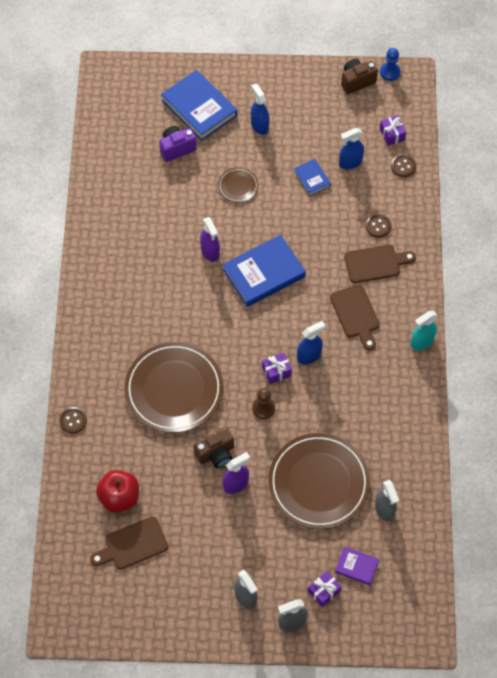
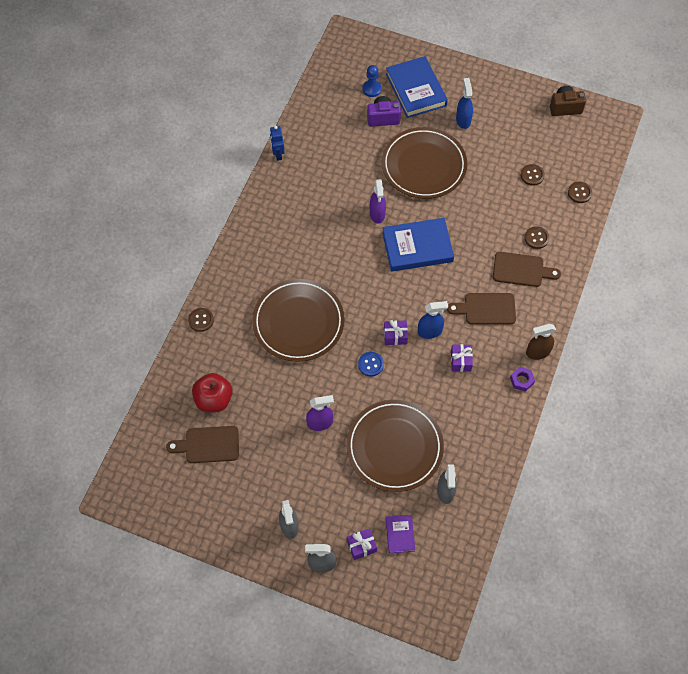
camera: 20 degrees right, 0 degrees up
brown camera [194,427,234,468] -> none
brown plate [218,168,258,202] -> brown plate [382,127,467,199], size x2.28
brown pawn [252,388,275,419] -> blue button [358,352,384,377]
blue book [294,159,331,196] -> none
brown cutting board [330,285,380,350] -> brown cutting board turned 90 degrees clockwise [447,293,516,324]
purple book [335,546,379,585] -> purple book turned 45 degrees clockwise [386,515,415,553]
blue spray bottle [339,128,364,170] -> brown button [521,164,545,186]
blue pawn [380,48,401,81] -> blue pawn moved to [362,65,382,97]
purple gift [380,115,406,146] -> purple gift moved to [451,344,473,372]
turquoise spray bottle [411,311,437,350] -> brown spray bottle [526,324,556,360]
none -> blue robot [270,126,285,161]
none -> purple nut [510,367,535,391]

